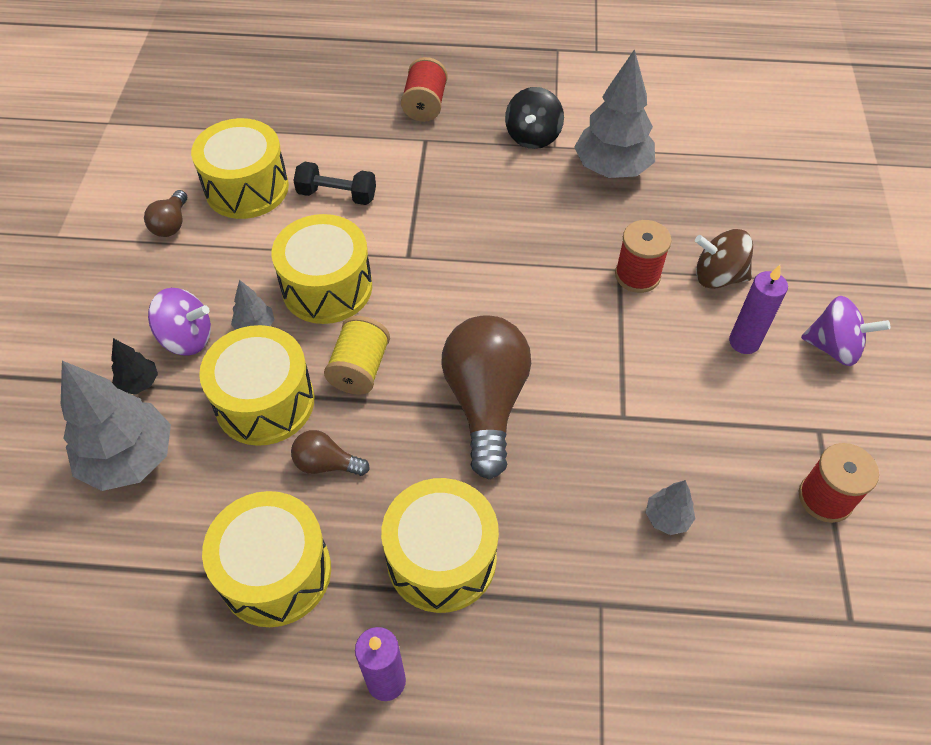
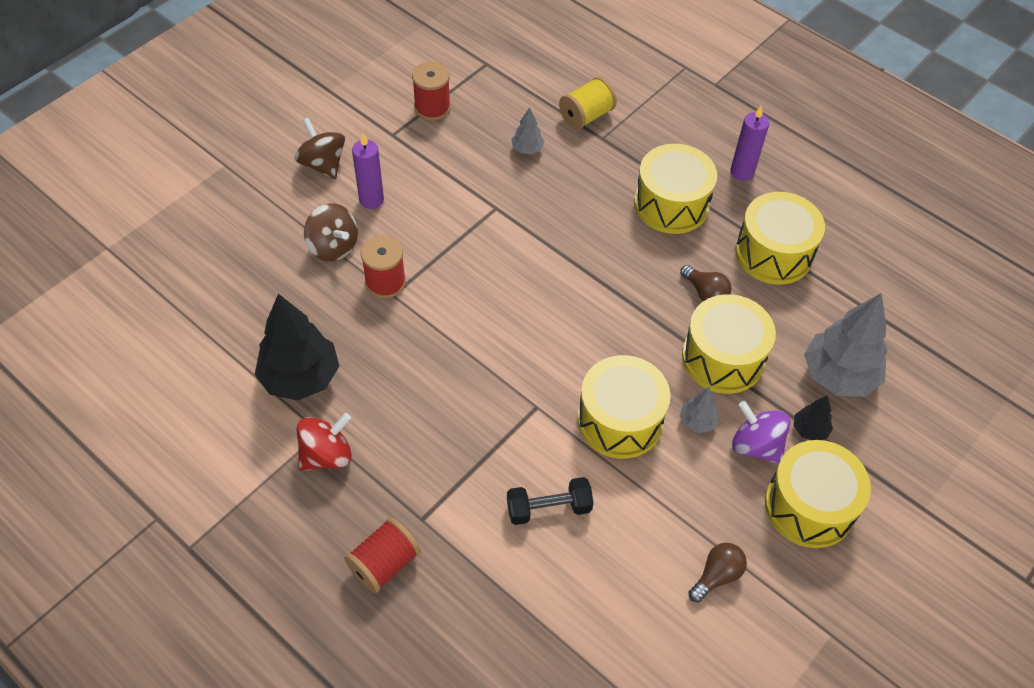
camera: 145 degrees left, 0 degrees up
yellow drum [191,118,289,219] -> yellow drum moved to [765,440,871,548]
black dumbbell [293,162,376,205] -> black dumbbell turned 60 degrees counterclockwise [507,477,594,525]
yellow spool [324,316,390,395] -> yellow spool moved to [559,77,617,130]
brown light bulb [441,315,531,479] -> none
black spinning top [505,87,564,149] -> red spinning top [296,413,352,471]
grey tree [574,49,655,178] -> black tree [255,294,339,400]
purple spinning top [801,296,890,366] -> brown spinning top [295,118,345,179]

